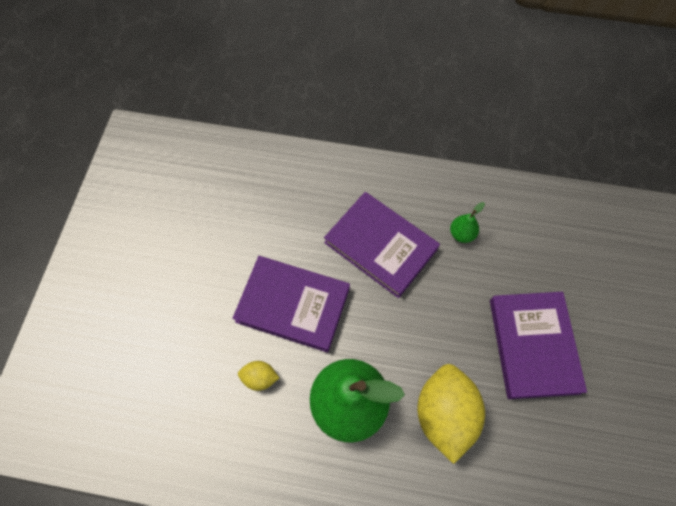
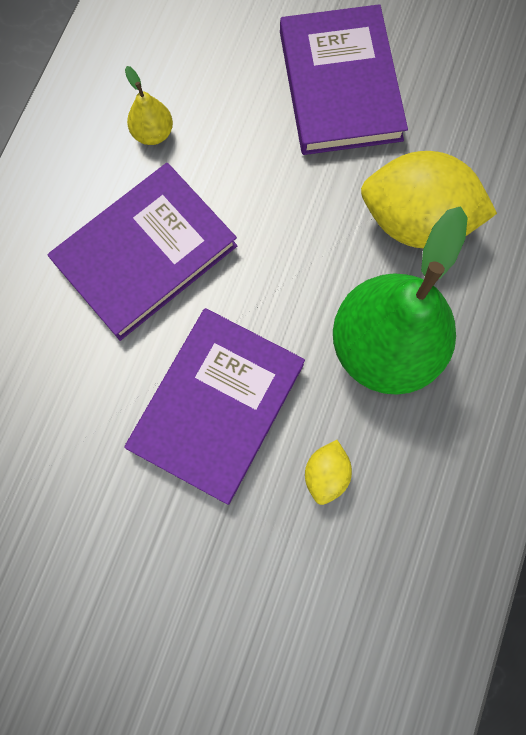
camera: 80 degrees left, 10 degrees up
green pear [450,202,485,243] -> yellow pear [125,66,173,145]
purple book [490,292,587,399] -> purple book turned 75 degrees clockwise [280,4,408,155]

